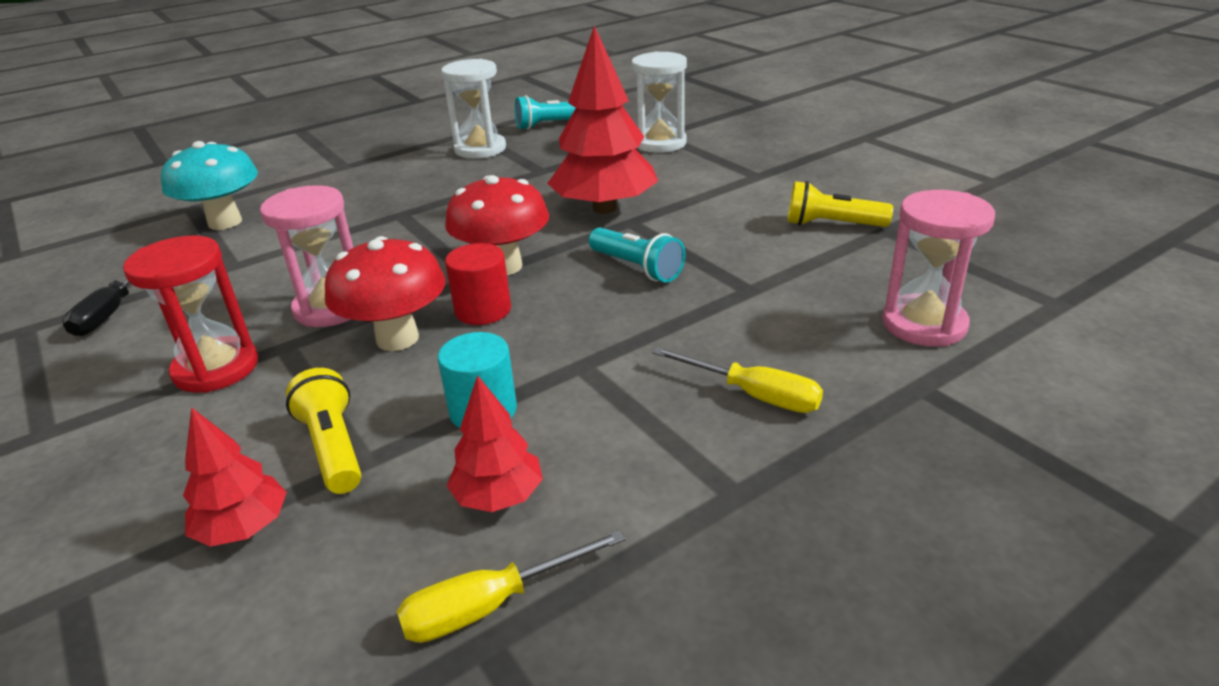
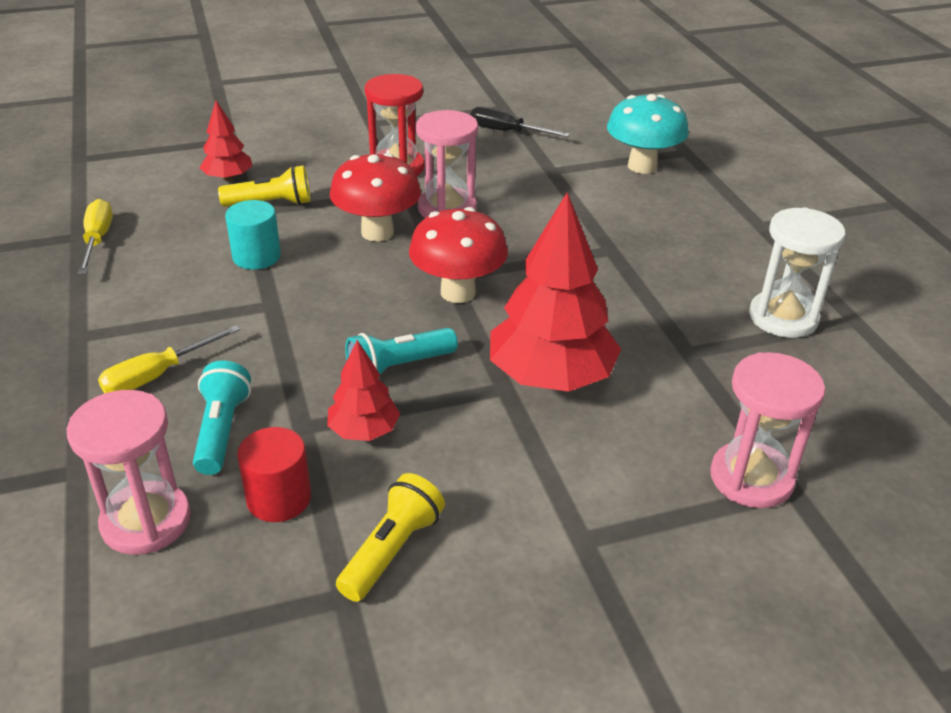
camera: 105 degrees right, 5 degrees up
red cylinder [445,243,511,325] -> red cylinder moved to [237,427,311,522]
red tree [447,375,543,512] -> red tree moved to [327,340,400,441]
turquoise flashlight [515,95,575,130] -> turquoise flashlight moved to [193,360,251,475]
white hourglass [631,51,687,153] -> pink hourglass [710,352,825,508]

